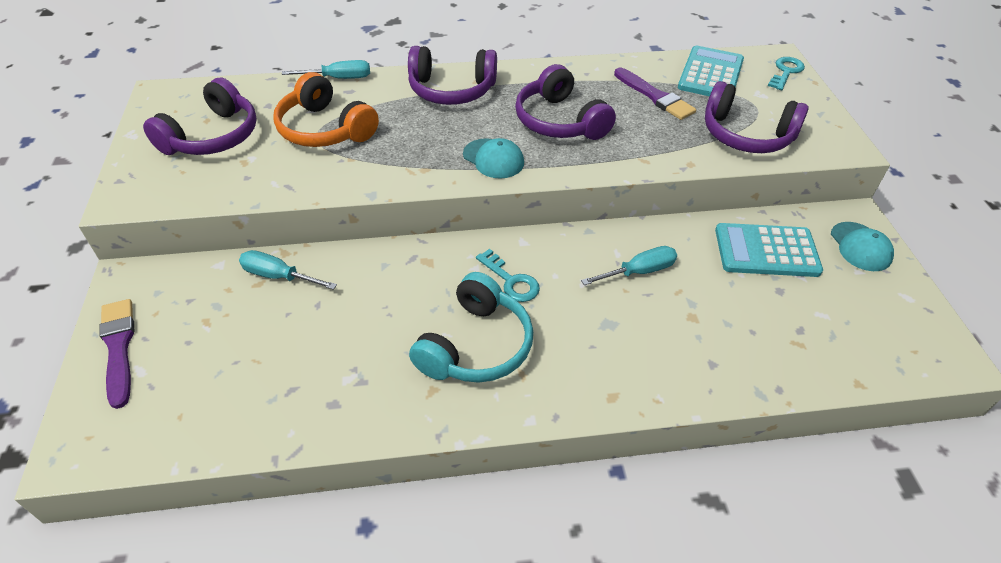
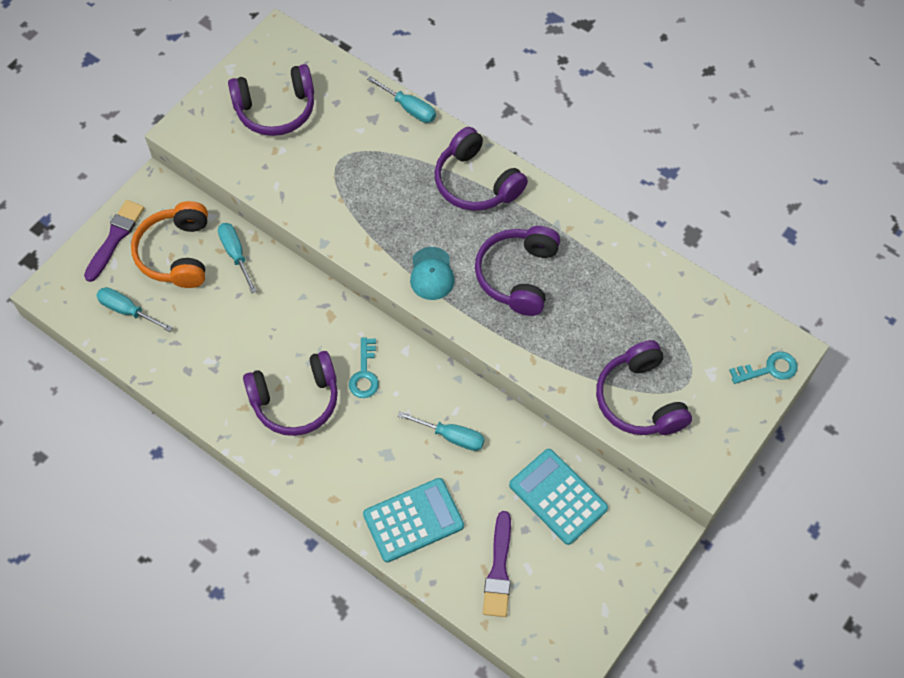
camera: 45 degrees right, 15 degrees up
orange headphones [273,72,379,147] -> orange headphones moved to [131,201,208,288]
turquoise headphones [409,272,533,383] -> purple headphones [243,351,338,436]
purple brush [614,68,696,120] -> purple brush moved to [483,511,511,617]
turquoise calculator [678,46,744,96] -> turquoise calculator moved to [363,478,464,563]
turquoise cap [831,222,894,271] -> none
none -> turquoise screwdriver [96,287,173,332]

